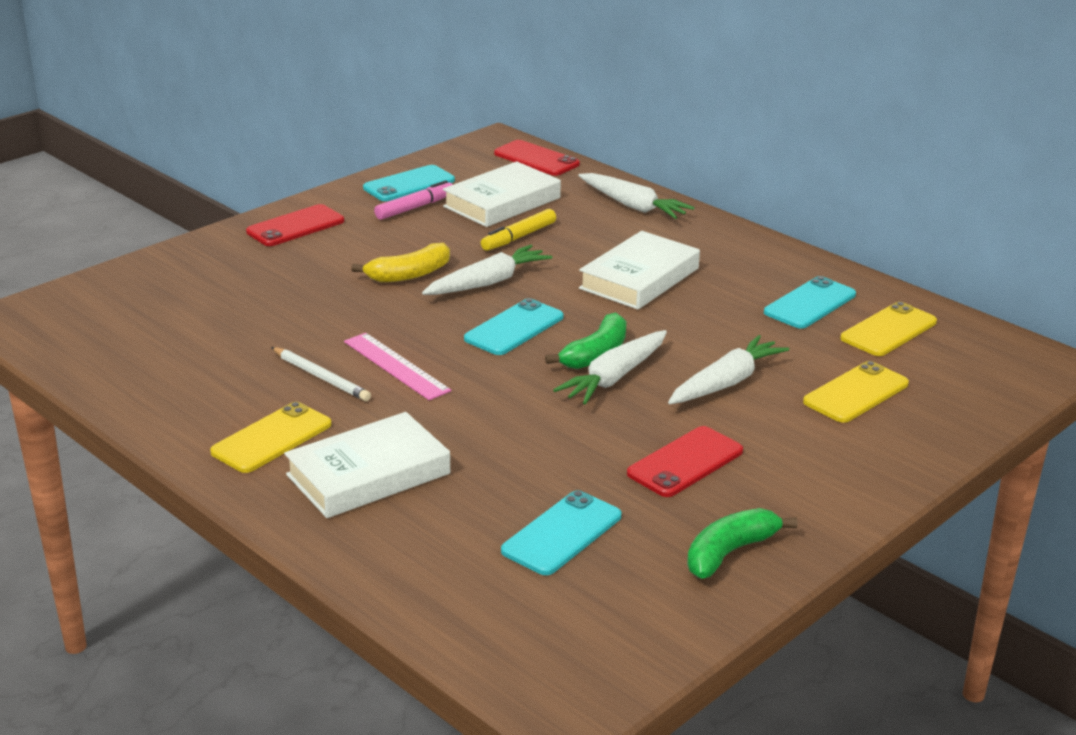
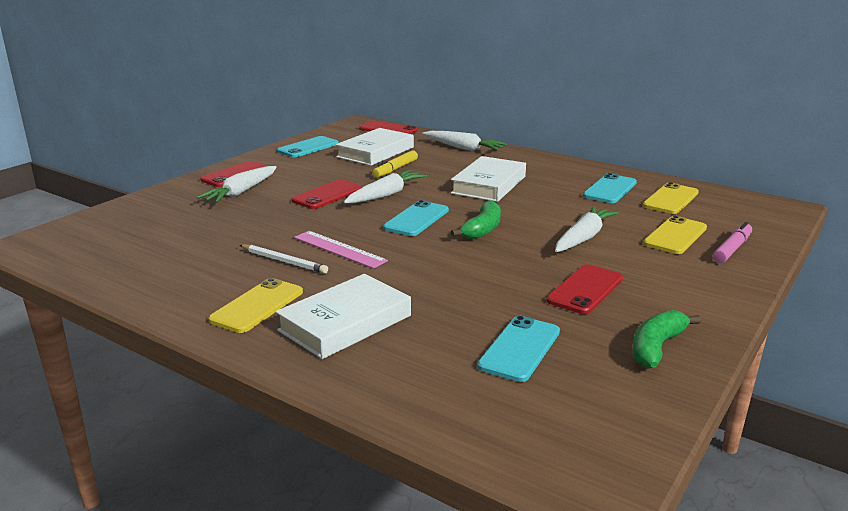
camera: 10 degrees left, 5 degrees down
yellow banana [351,243,450,283] -> red phone [292,179,363,209]
pink marker [374,180,453,220] -> pink marker moved to [713,222,752,263]
white carrot [553,330,667,405] -> white carrot moved to [197,166,277,203]

